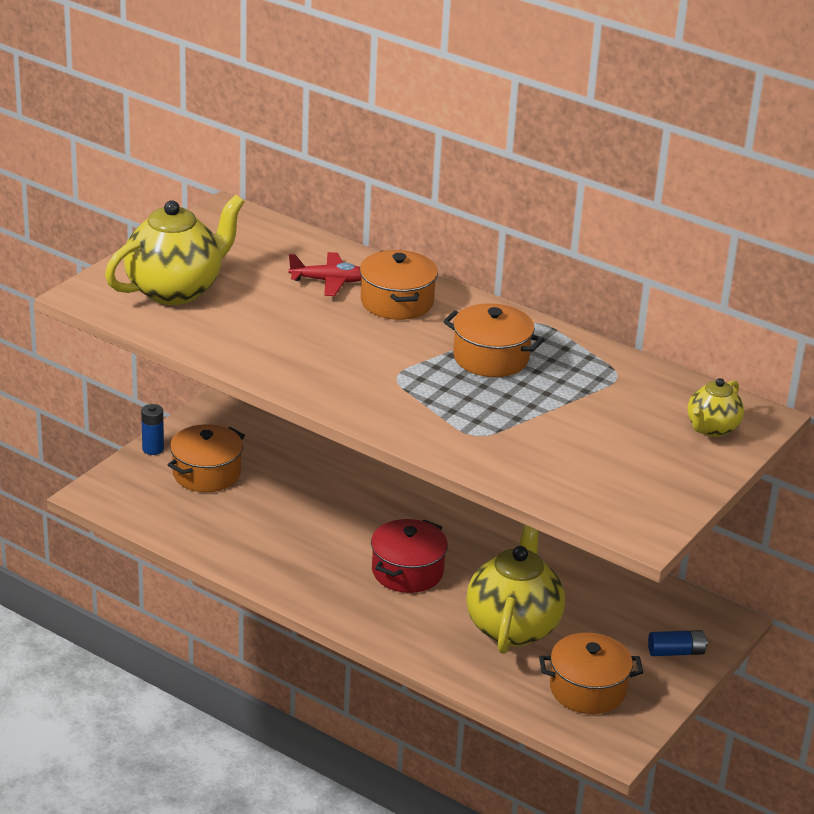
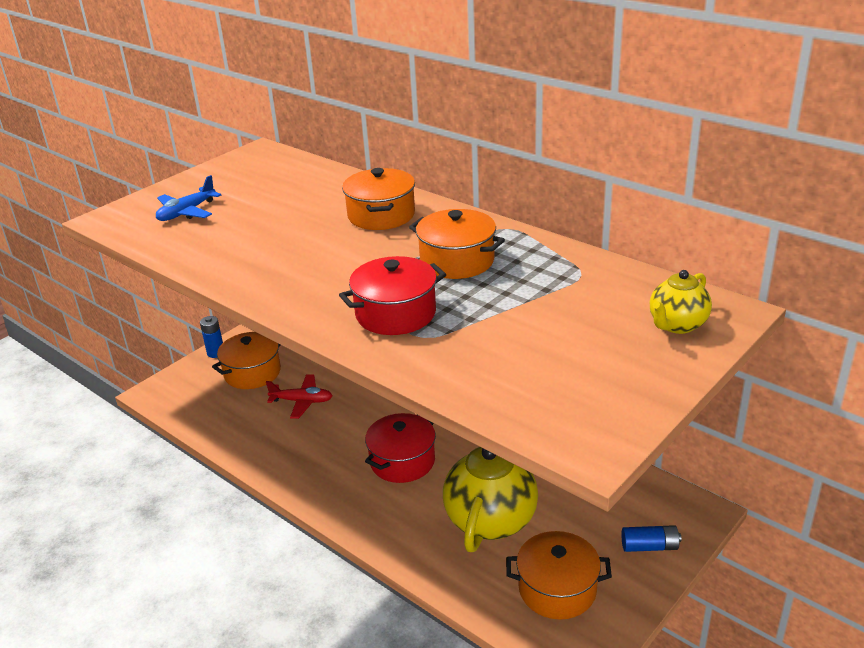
camera: 10 degrees right, 0 degrees up
yellow teapot [105,195,244,305] -> blue plane [156,175,221,221]
red plane [288,252,361,296] -> red plane moved to [266,374,332,419]
none -> red pot [339,256,446,335]

